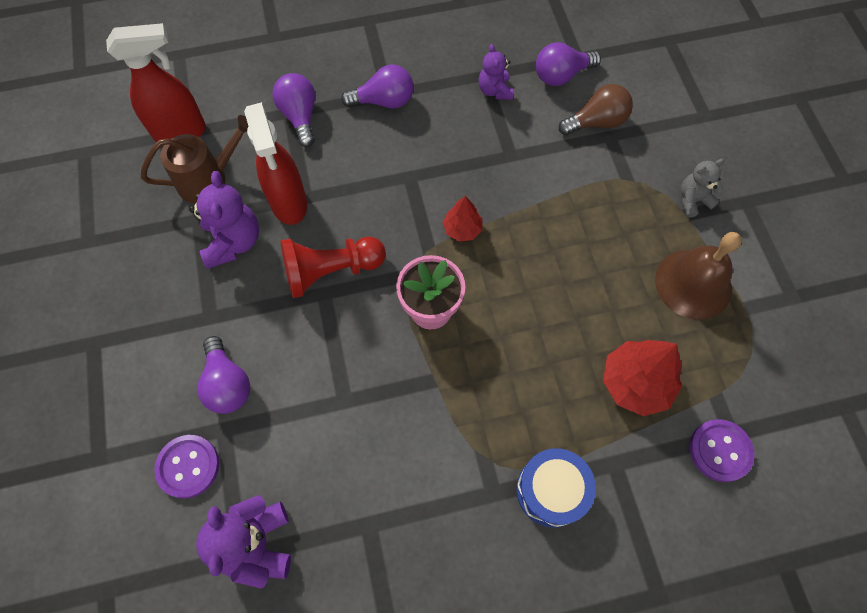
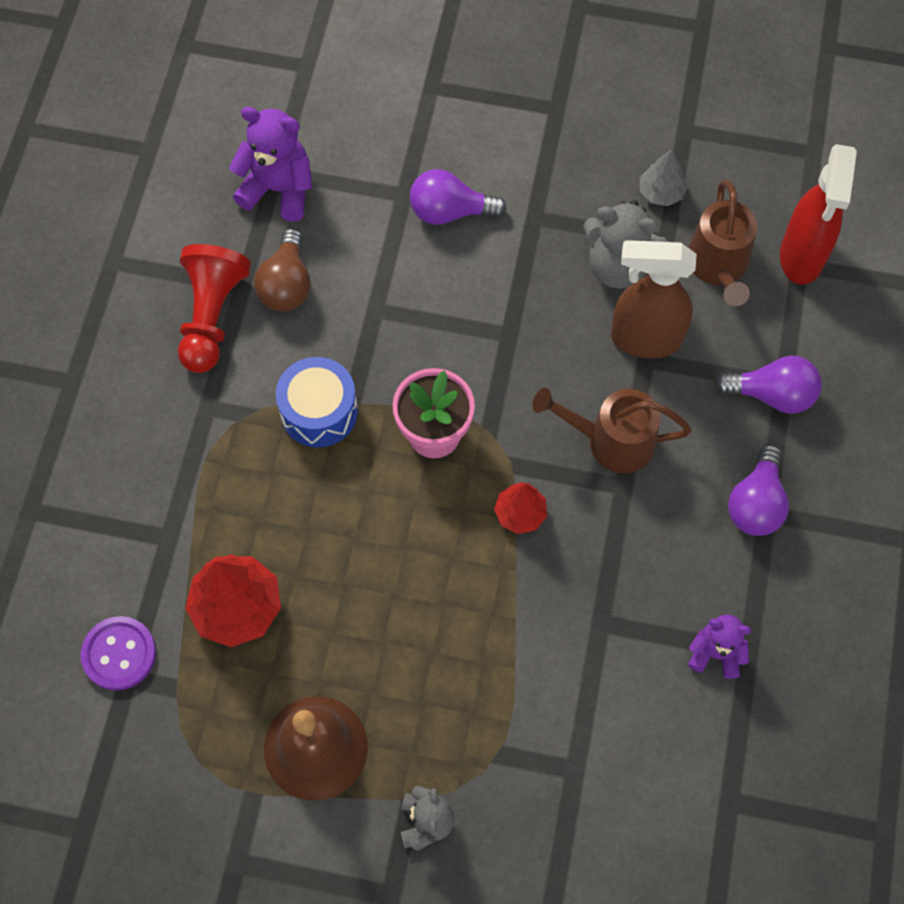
camera: 115 degrees right, 0 degrees up
purple button [154,435,219,498] -> none
purple teddy bear [189,171,259,269] -> grey teddy bear [583,200,668,289]
red spray bottle [244,102,307,225] -> brown spray bottle [611,240,696,358]
red pawn [280,236,386,298] -> red pawn moved to [178,244,251,373]
blue drum [516,448,596,527] -> blue drum moved to [276,357,358,447]
purple light bulb [536,42,601,86] -> none
brown light bulb [559,84,633,135] -> brown light bulb moved to [254,228,311,312]
none -> brown watering can [532,388,692,473]
none -> grey tree [640,149,688,206]

